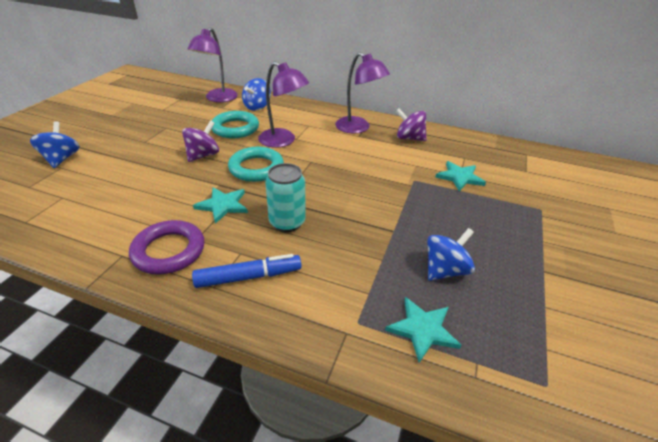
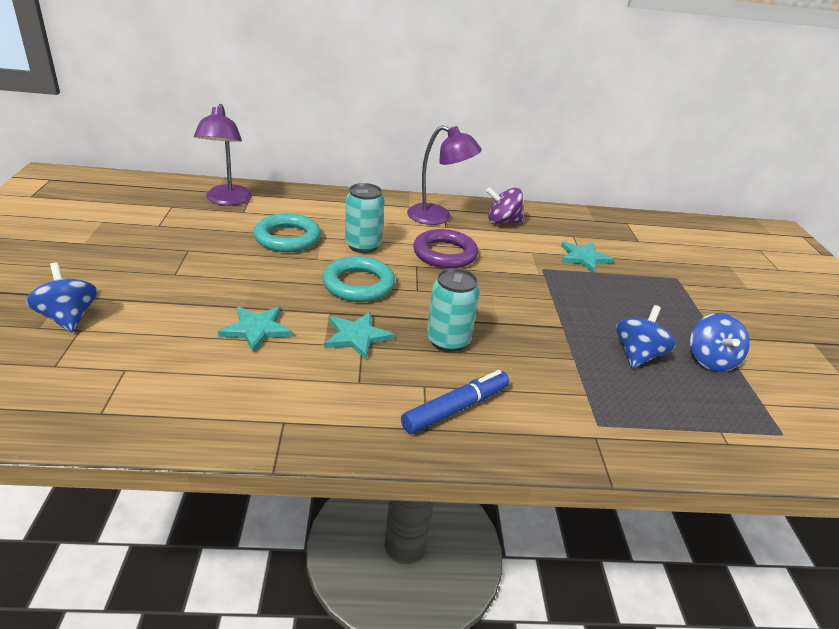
camera: 25 degrees left, 5 degrees down
purple ring [129,220,205,275] -> purple ring moved to [413,229,478,269]
purple spinning top [182,120,219,162] -> none
blue spinning top [242,78,271,111] -> blue spinning top moved to [690,313,750,372]
purple lamp [258,61,309,148] -> turquoise can [345,183,385,253]
turquoise star [385,297,461,363] -> turquoise star moved to [218,306,292,353]

